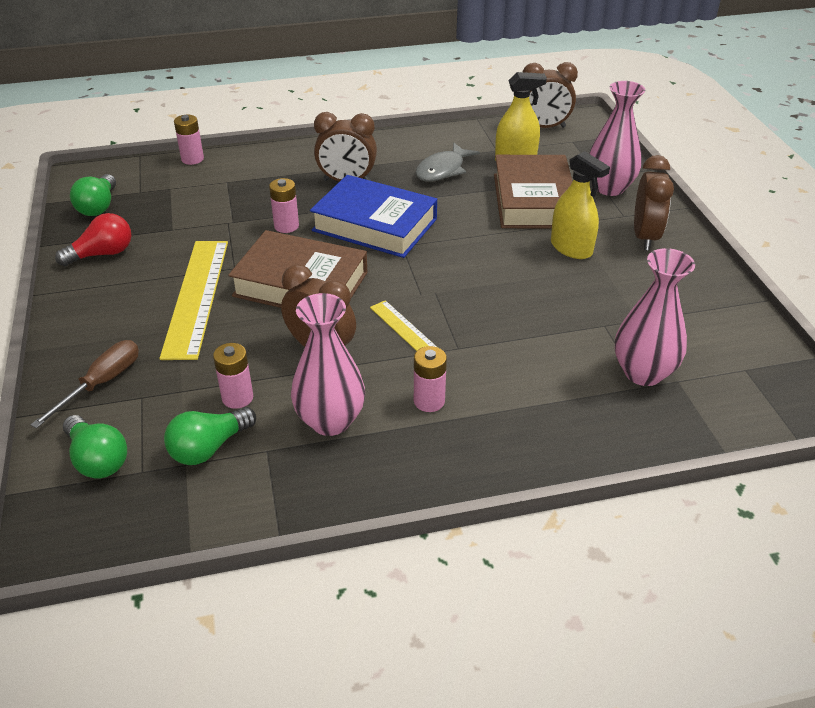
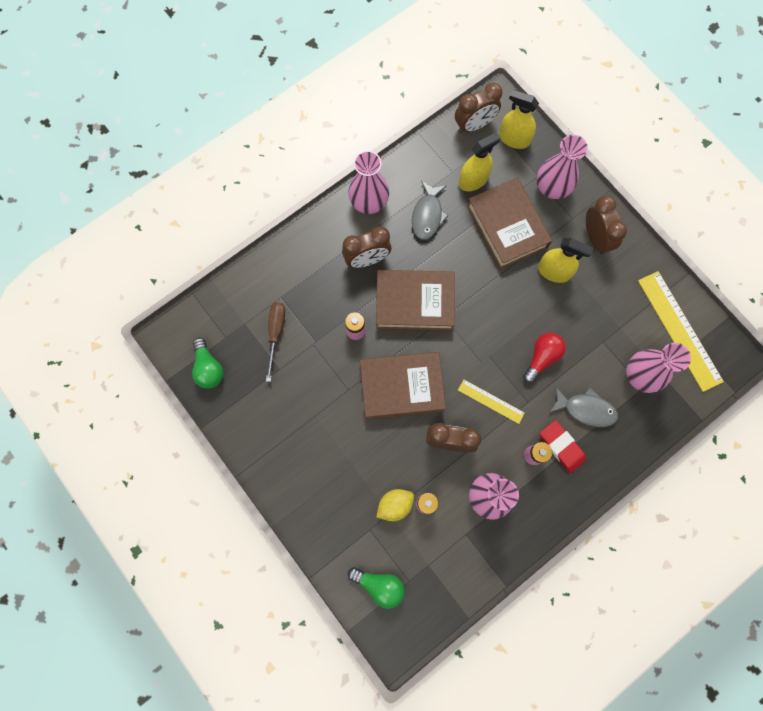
camera: 25 degrees left, 35 degrees up
brown screwdriver [30,340,139,429] -> brown screwdriver moved to [266,302,285,382]
red light bulb [55,213,131,266] -> red light bulb moved to [523,333,566,383]
yellow ruler [160,241,228,360] -> yellow ruler moved to [638,271,724,392]
green light bulb [164,407,256,465] -> none
pink battery [174,115,204,165] -> none
blue book [310,175,437,258] -> brown book [376,270,455,331]
none -> pink vase [348,151,389,214]
none -> yellow lemon [376,489,414,521]
none -> yellow spray bottle [499,90,539,149]
none -> red eraser [540,420,586,473]
none -> grey fish [550,386,618,427]

